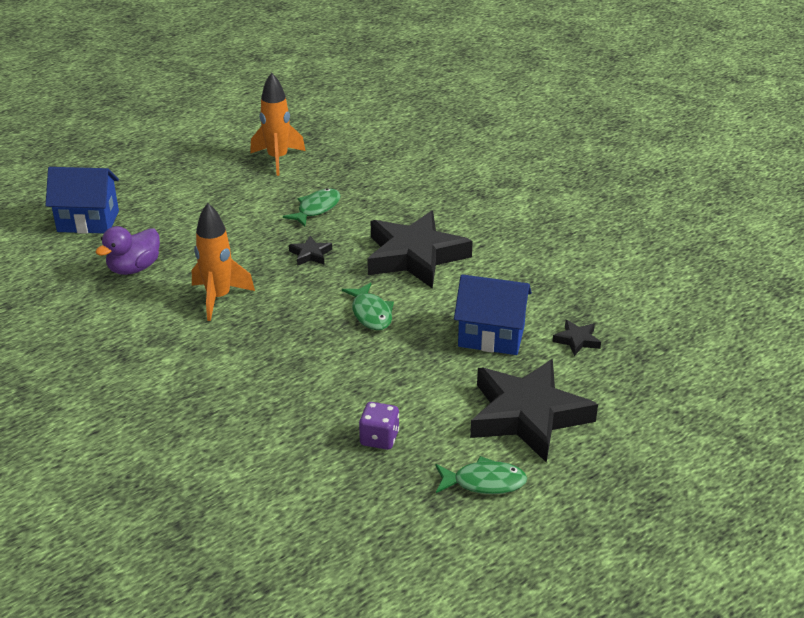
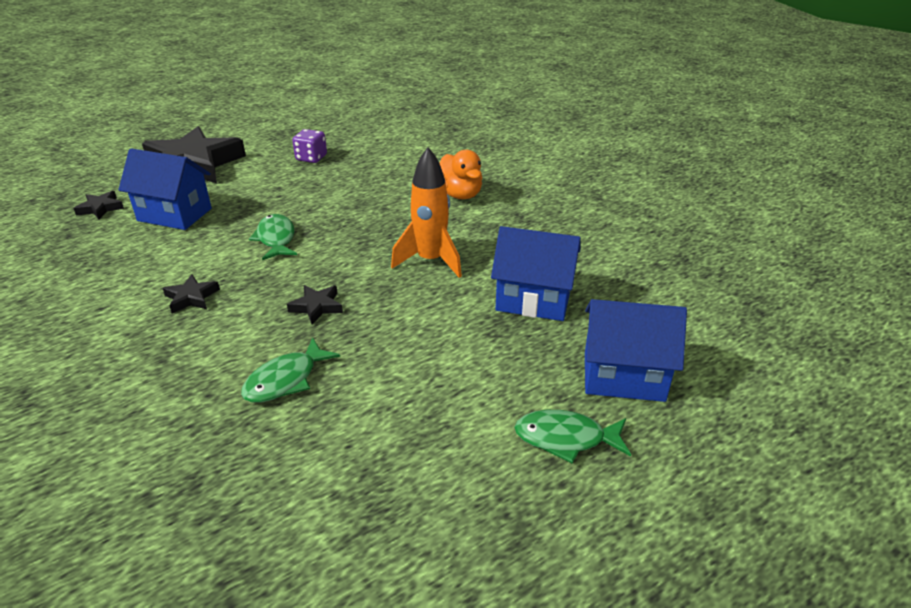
camera: 175 degrees left, 0 degrees up
purple duck [96,226,160,275] -> blue house [491,226,581,321]
orange rocket [250,73,305,176] -> none
black star [367,211,473,289] -> black star [163,274,220,313], size x0.40
green fish [435,456,527,494] -> green fish moved to [514,410,631,463]
none -> orange duck [439,150,482,199]

